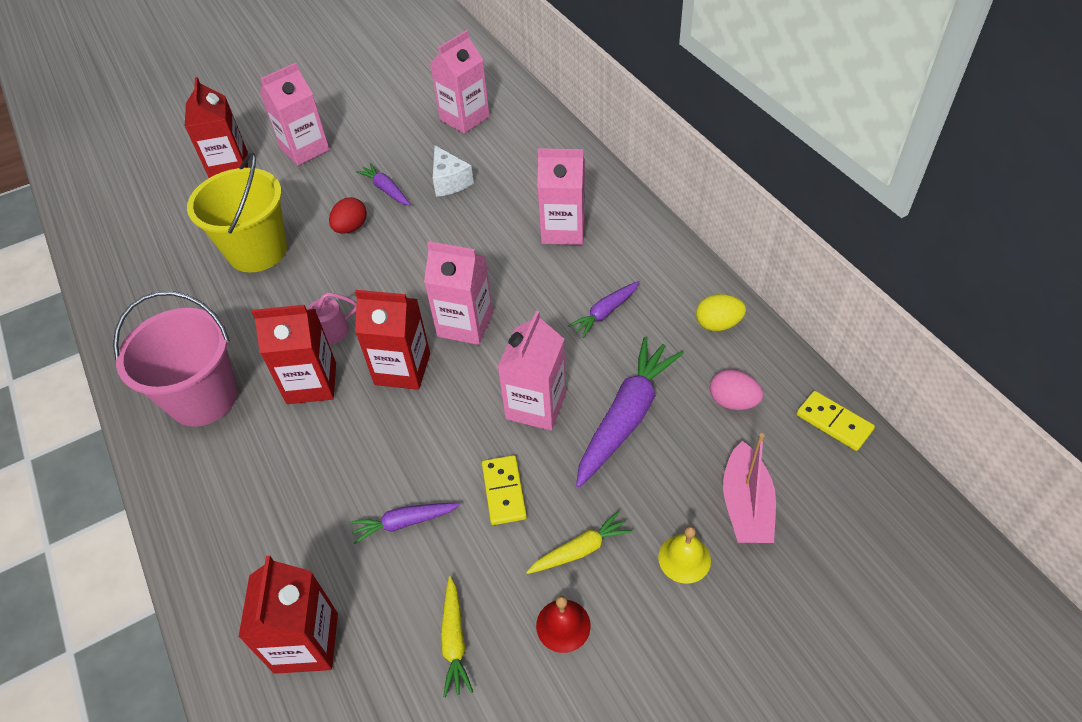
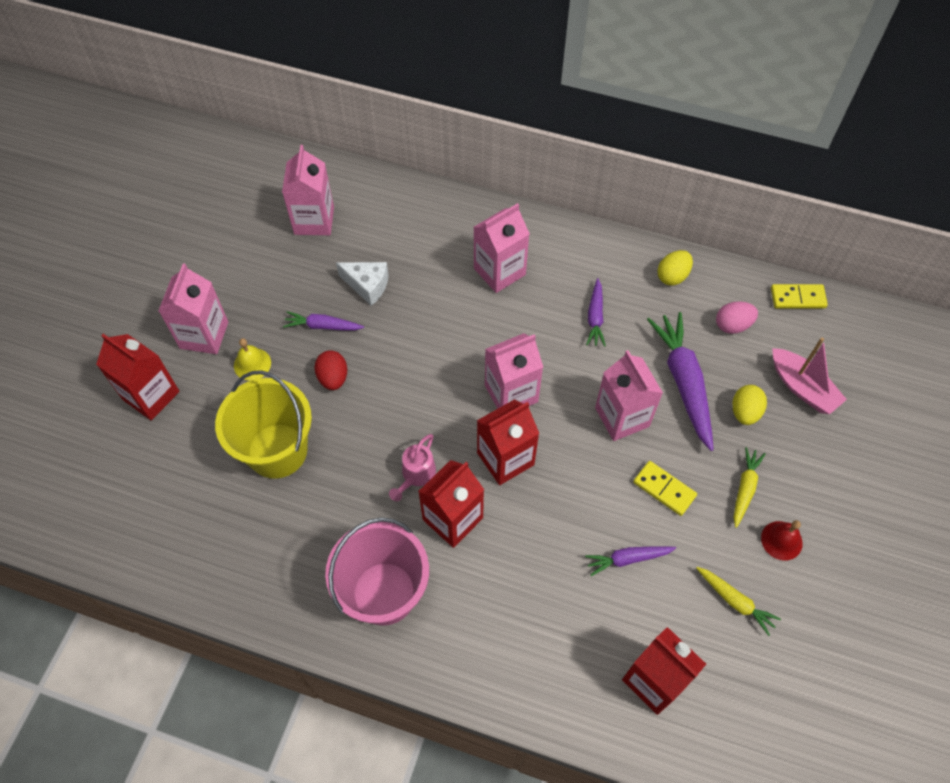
camera: 45 degrees left, 10 degrees up
purple carrot [350,503,460,544] -> purple carrot turned 45 degrees clockwise [585,546,676,576]
yellow bell [658,526,711,584] -> yellow bell moved to [234,338,271,381]
none -> yellow egg [733,385,767,425]

